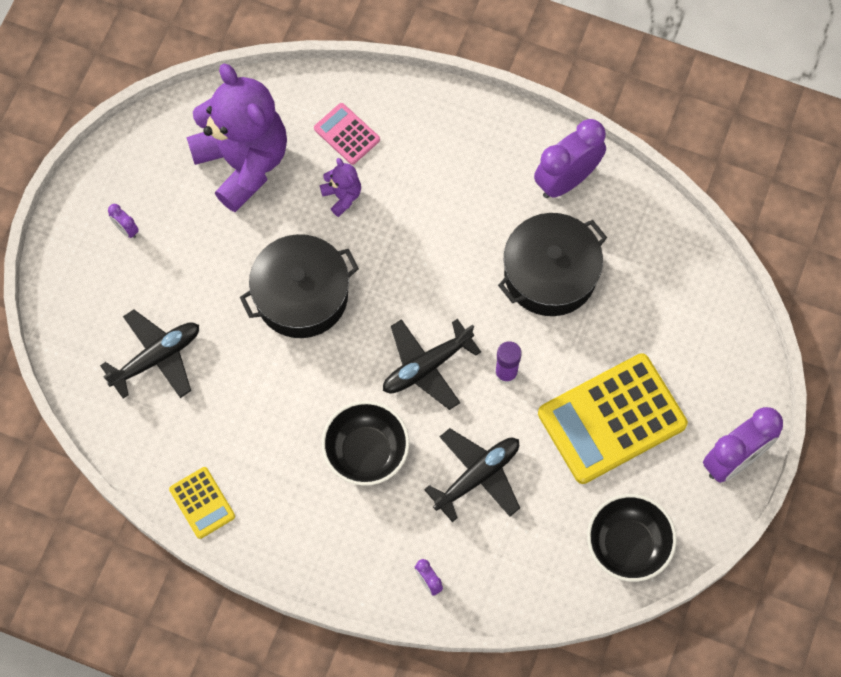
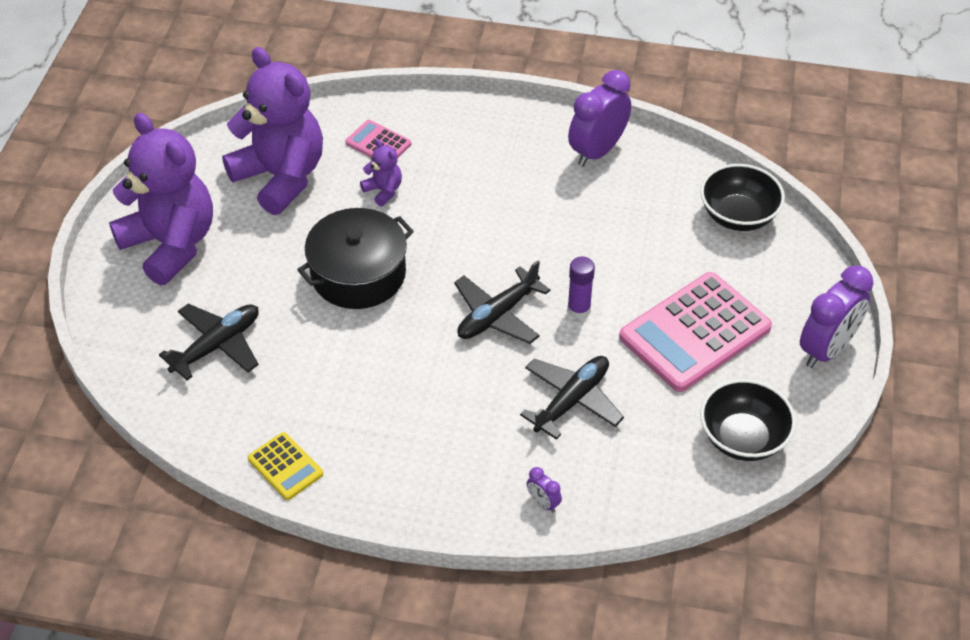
camera: 10 degrees left, 20 degrees down
purple clock [108,204,139,238] -> purple teddy bear [109,113,213,285]
black bowl [322,401,409,486] -> black bowl moved to [700,164,785,231]
black pot [498,213,607,316] -> none
yellow calculator [538,353,688,484] -> pink calculator [619,272,772,392]

